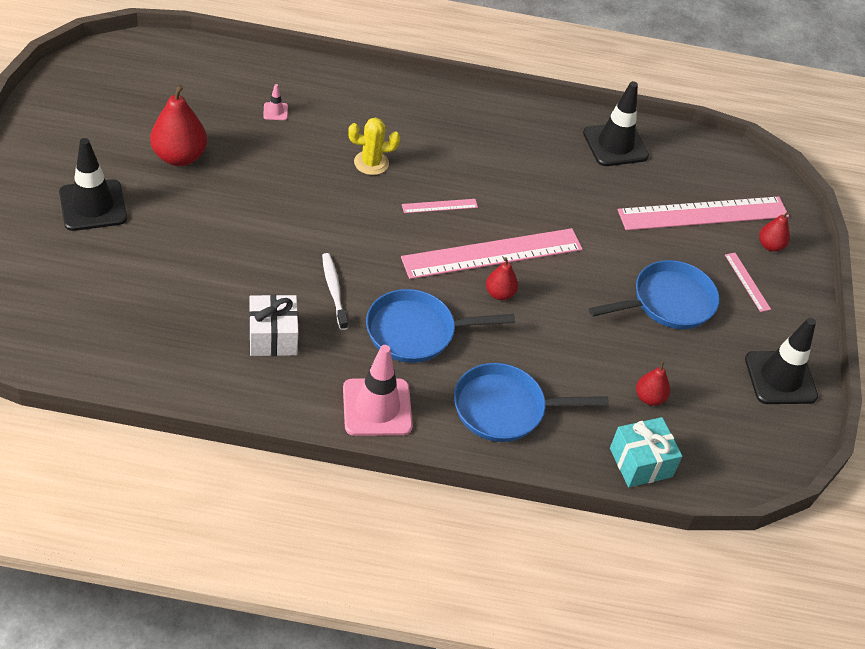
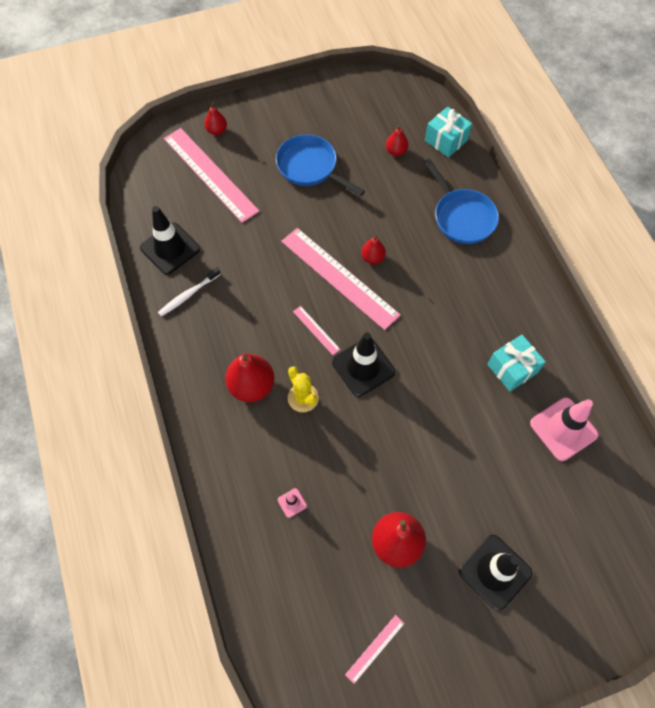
camera: 110 degrees left, 15 degrees up
white gift [249,295,298,356] -> turquoise gift [487,335,546,392]
white toothbrush [322,253,348,330] -> white toothbrush moved to [158,267,221,316]
pink traffic cone [343,345,413,436] -> pink traffic cone moved to [530,397,598,461]
blue pan [366,289,515,363] -> none
pink ruler [725,253,771,312] -> pink ruler moved to [345,615,405,684]
black traffic cone [745,318,818,404] -> black traffic cone moved to [332,332,396,397]
none -> red pear [225,354,275,402]

